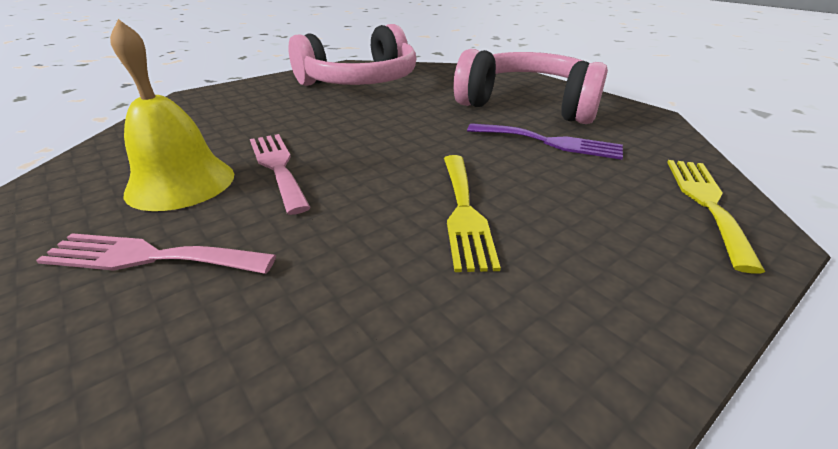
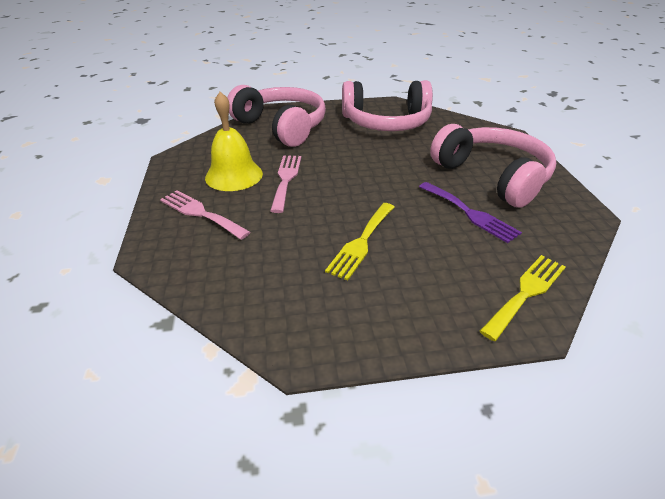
camera: 30 degrees right, 5 degrees up
none -> pink headphones [227,85,326,147]

